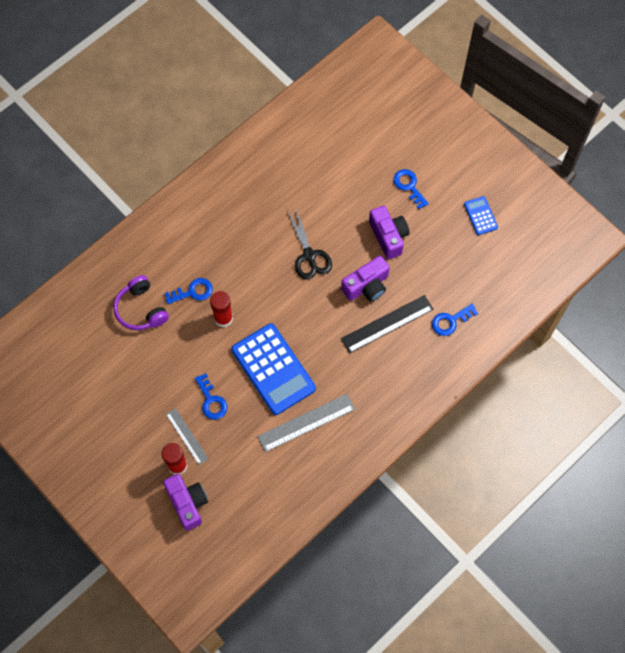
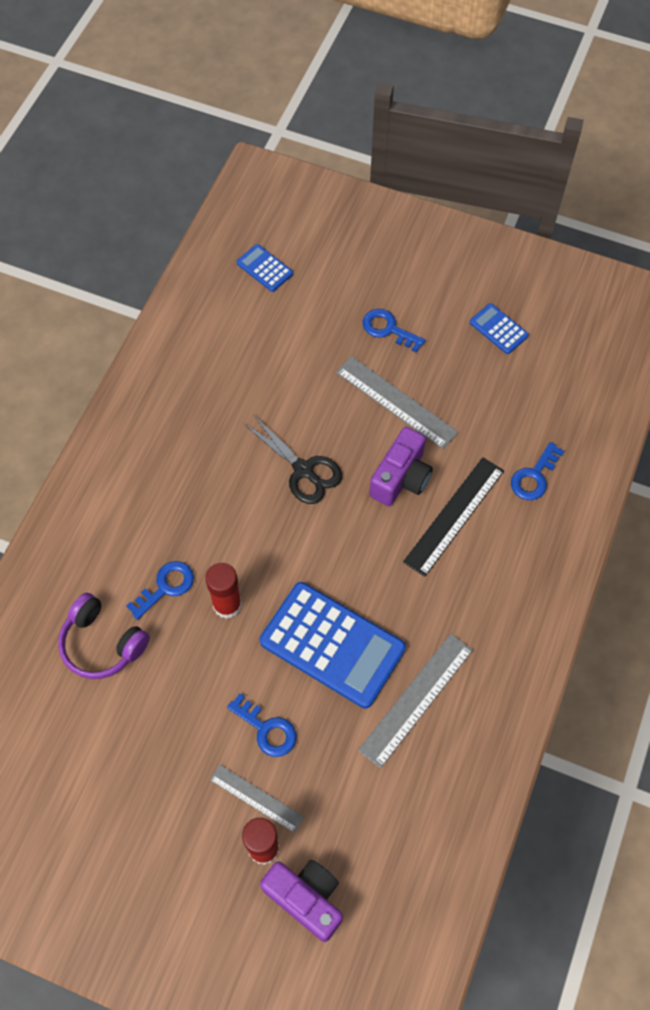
camera: 25 degrees left, 5 degrees down
purple camera [369,206,410,260] -> grey ruler [336,356,458,449]
none -> blue calculator [237,244,293,292]

